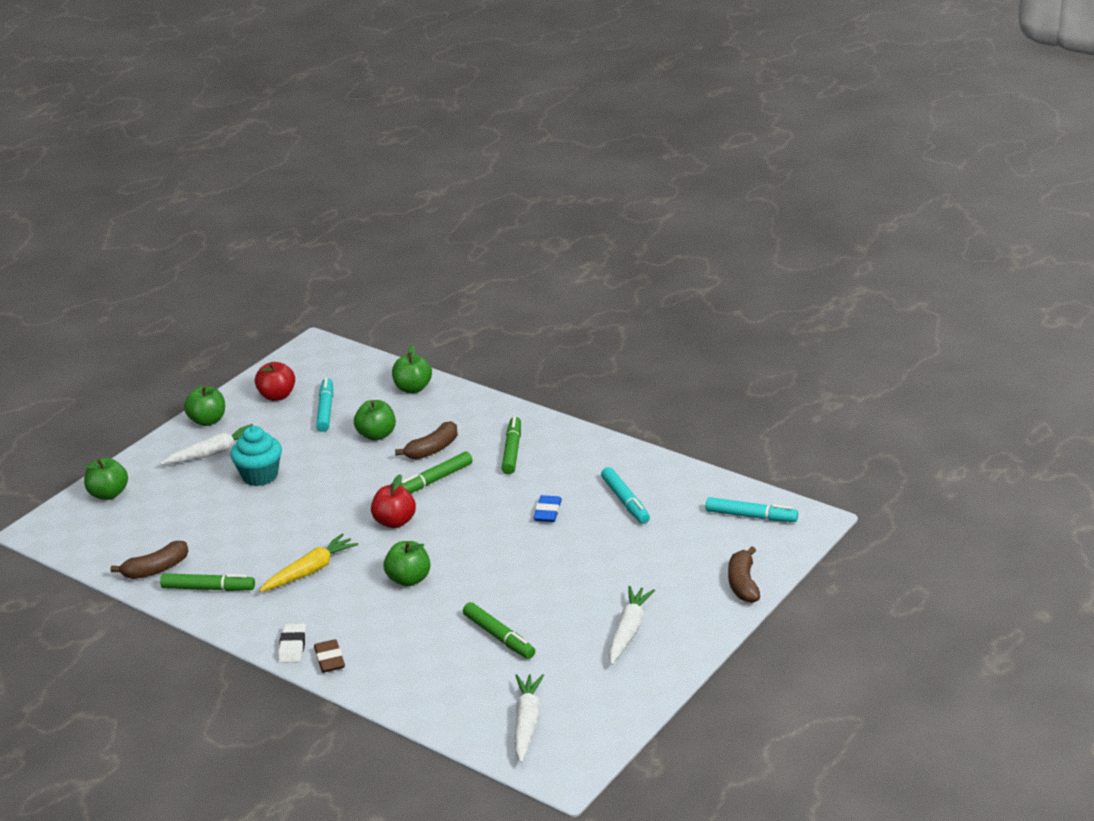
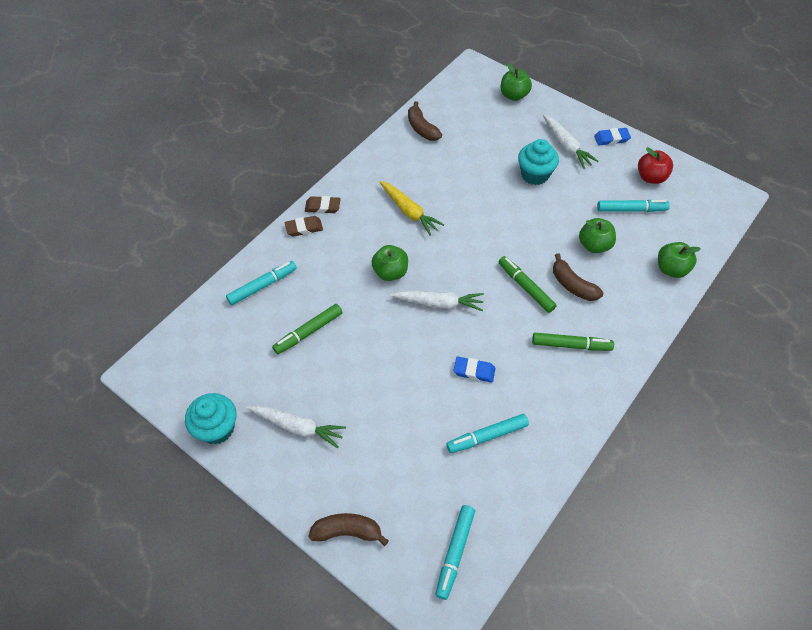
camera: 90 degrees right, 25 degrees up
green marker [160,573,255,591] -> none
green apple [184,386,225,426] -> blue eraser [594,128,631,145]
white eraser [278,623,306,663] -> brown eraser [305,196,341,213]
red apple [371,474,416,528] -> none
white carrot [515,674,544,763] -> white carrot moved to [390,291,484,311]
none -> turquoise cupcake [185,393,236,444]
none -> turquoise marker [226,261,297,305]

